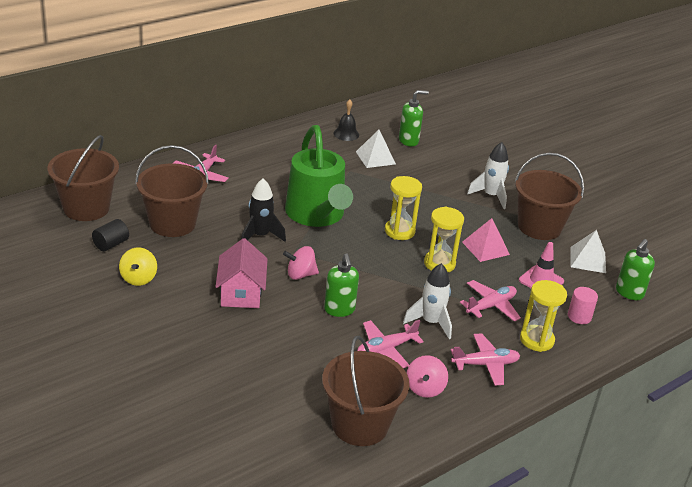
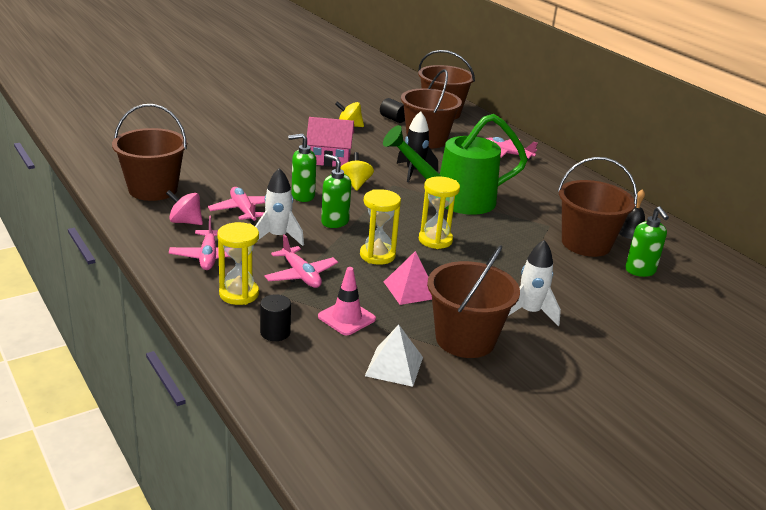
camera: 95 degrees right, 5 degrees down
pink spinning top [283,246,319,280] -> yellow spinning top [340,152,374,191]
white pyramid [356,130,396,168] -> brown bucket [558,157,637,257]
pink cylinder [568,287,598,324] -> black cylinder [260,294,291,341]
green soap dispenser [616,239,655,300] -> green soap dispenser moved to [321,154,351,228]

